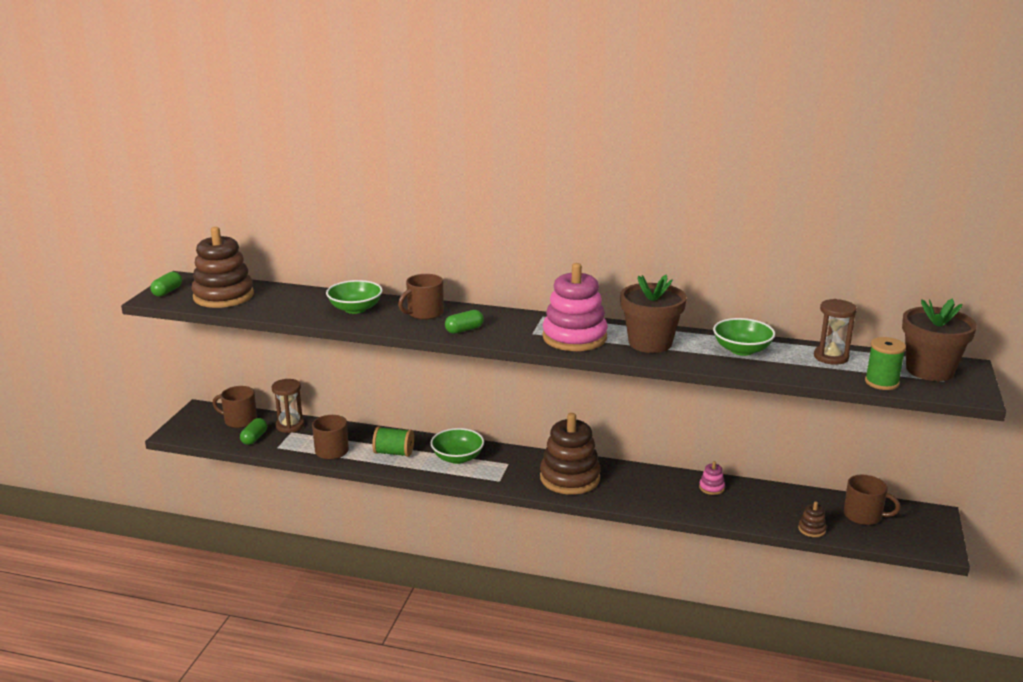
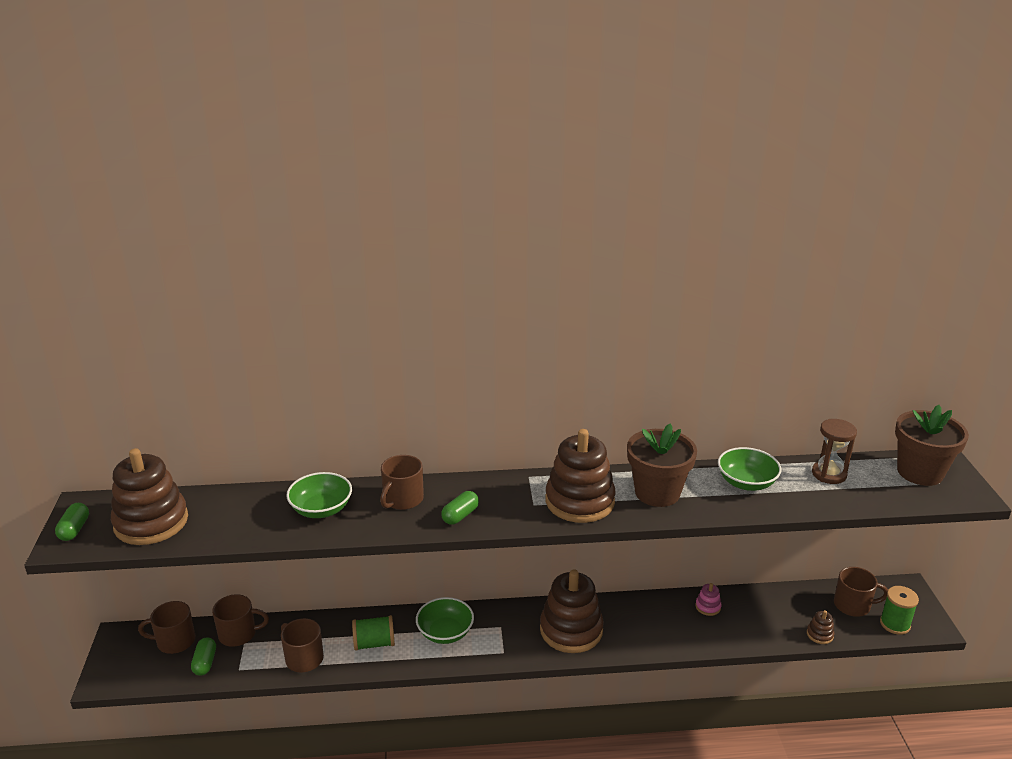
camera: 20 degrees left, 5 degrees up
brown hourglass [272,379,304,433] -> brown mug [212,594,269,647]
pink stacking toy [542,263,608,351] -> brown stacking toy [546,429,616,523]
green spool [865,337,906,390] -> green spool moved to [880,586,919,635]

